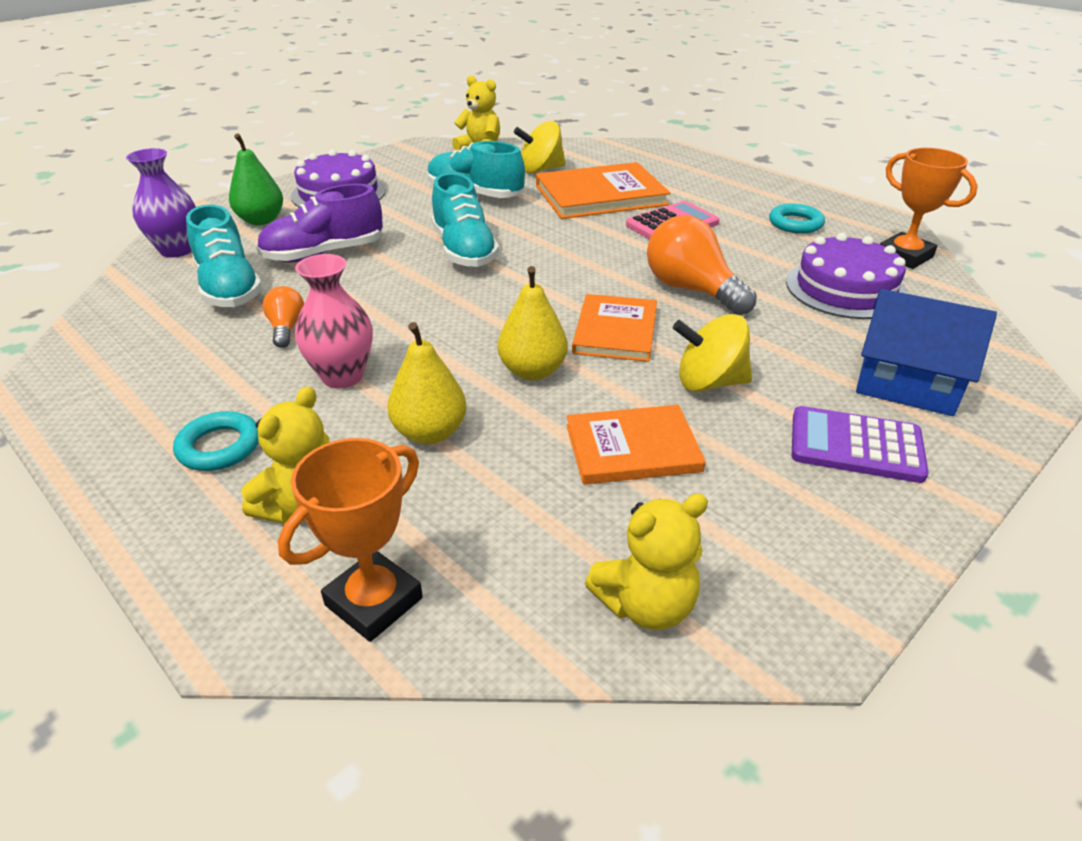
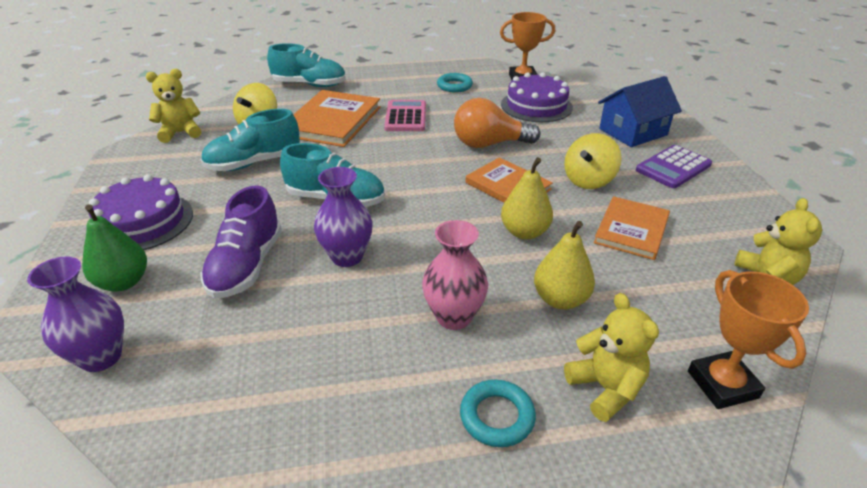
camera: 55 degrees left, 0 degrees up
turquoise shoe [186,204,262,307] -> turquoise shoe moved to [267,43,346,87]
orange light bulb [263,286,304,348] -> none
none -> purple vase [314,167,372,267]

